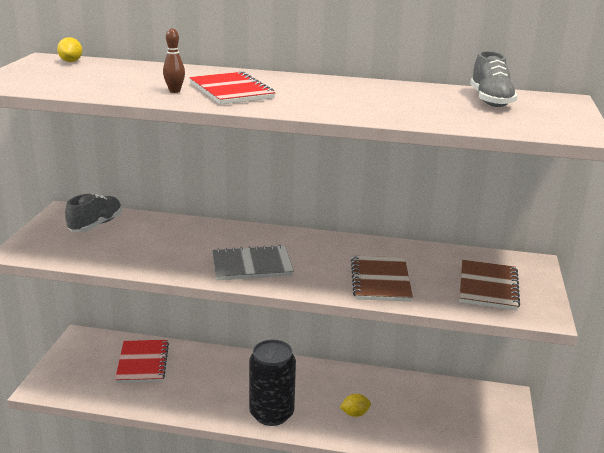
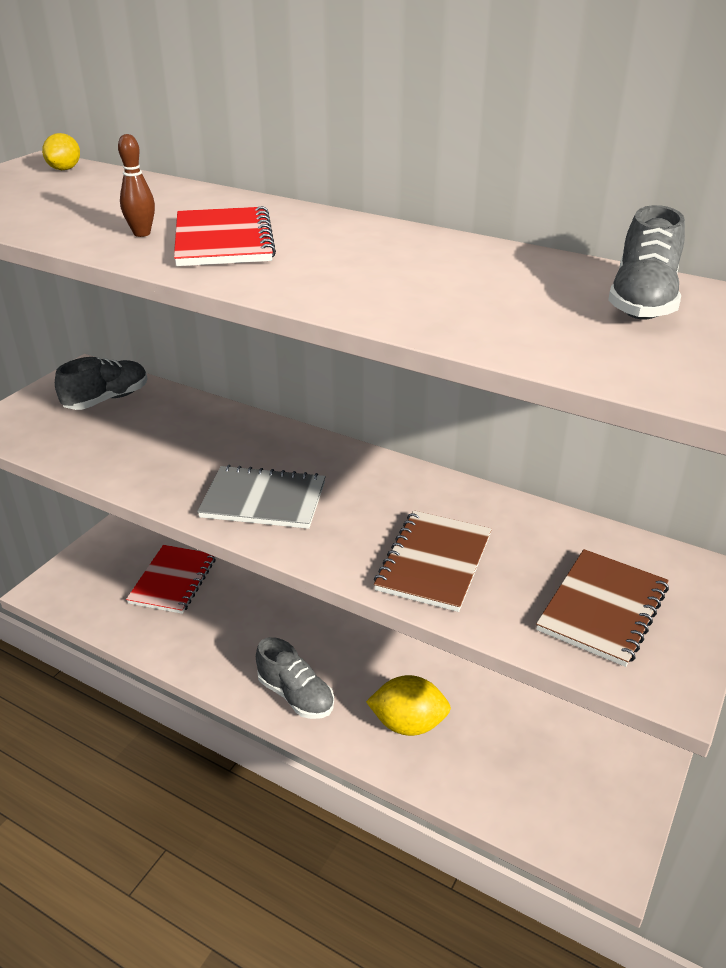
camera: 20 degrees right, 10 degrees up
black can [249,340,296,426] -> grey shoe [256,637,334,719]
yellow lemon [340,394,371,417] -> yellow lemon [366,675,451,736], size x1.77

